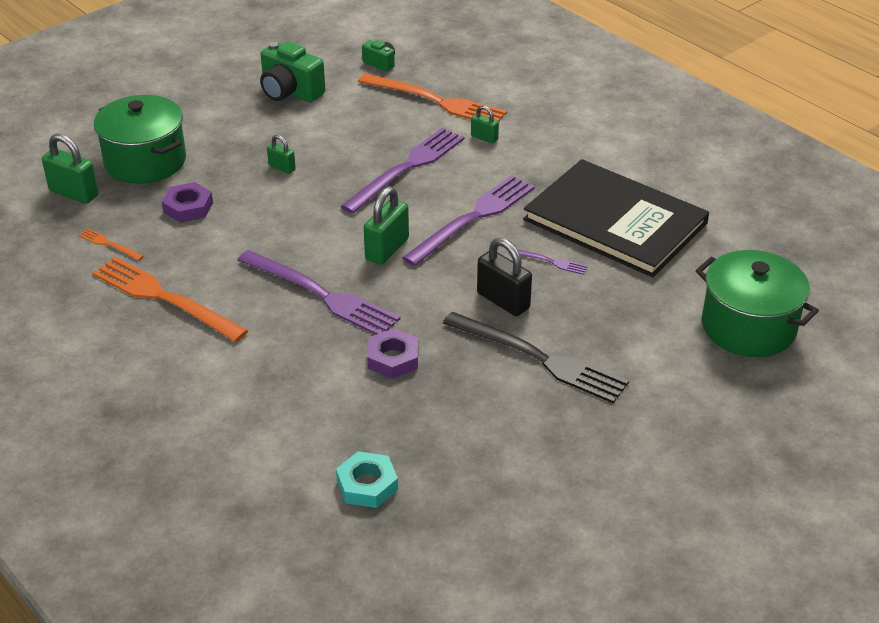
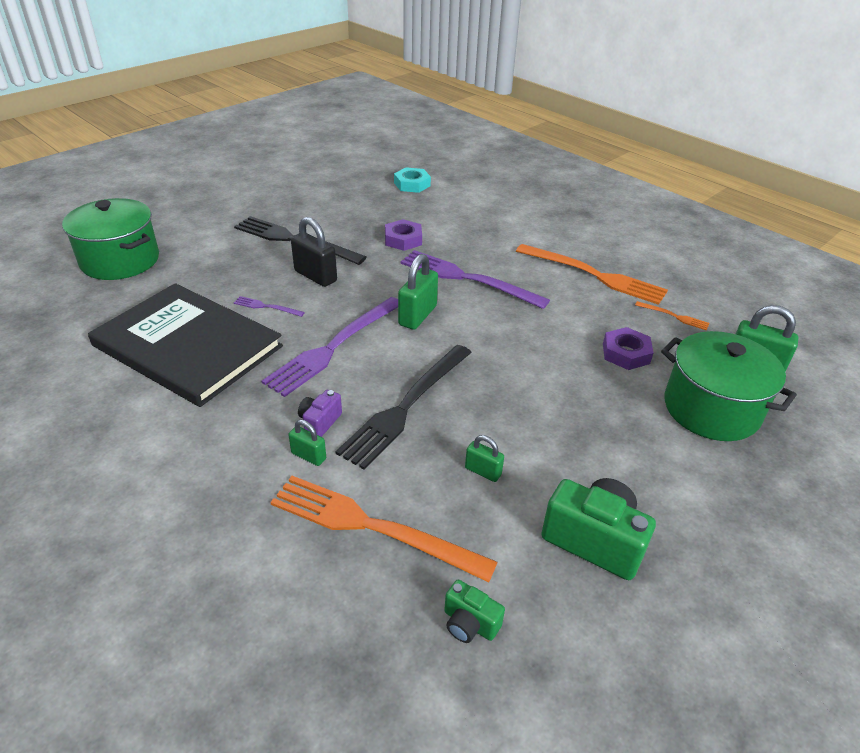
camera: 175 degrees right, 0 degrees up
green padlock [267,135,296,174] -> green padlock moved to [465,435,504,482]
purple fork [340,128,464,214] -> black fork [335,345,472,469]
none -> purple camera [298,390,342,437]

